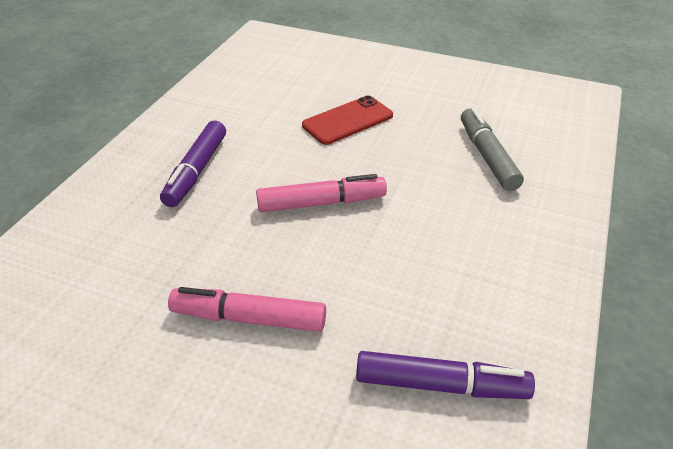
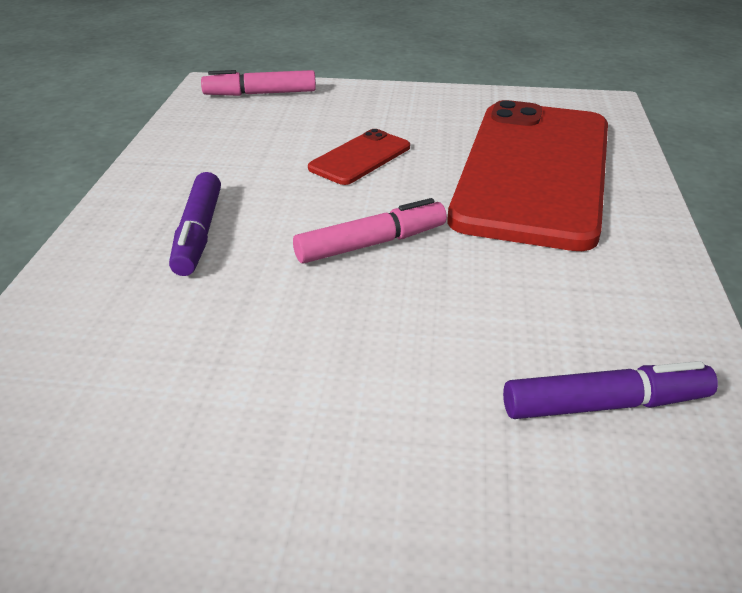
camera: 15 degrees left, 5 degrees down
pink marker [168,287,326,332] -> pink marker moved to [201,70,316,96]
grey marker [461,108,524,191] -> red phone [448,100,608,251]

